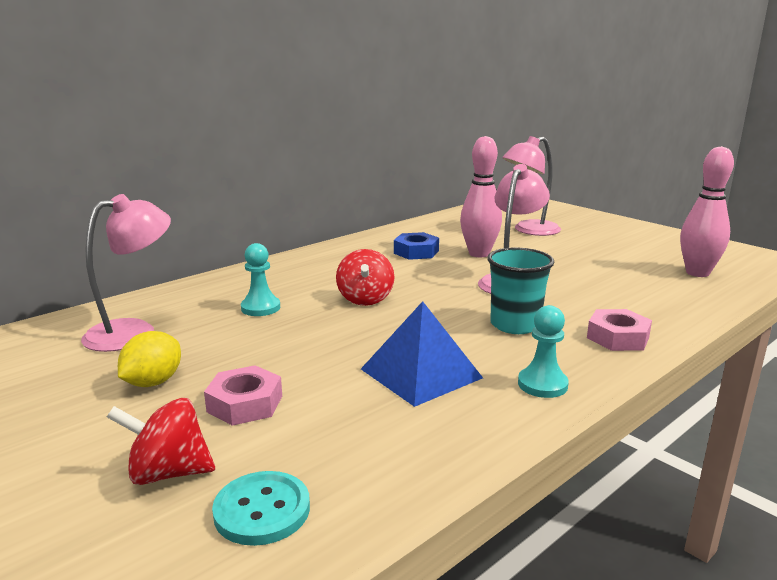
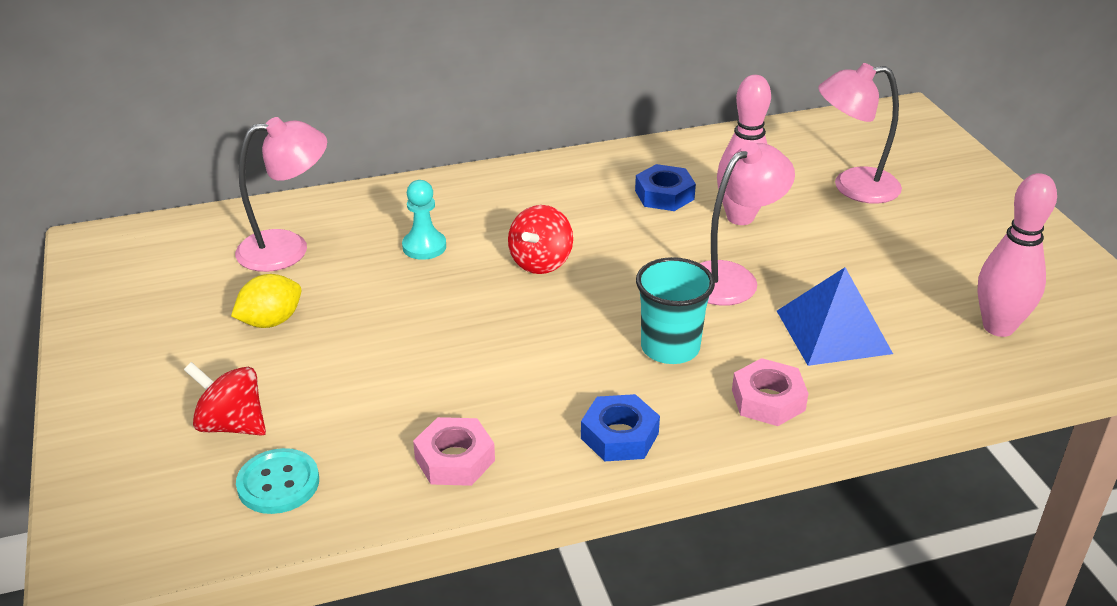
camera: 25 degrees right, 15 degrees up
pink nut [204,365,282,426] -> pink nut moved to [413,417,495,486]
blue pyramid [361,301,483,407] -> blue pyramid moved to [777,267,893,366]
turquoise pawn [518,305,569,398] -> blue nut [581,394,660,462]

